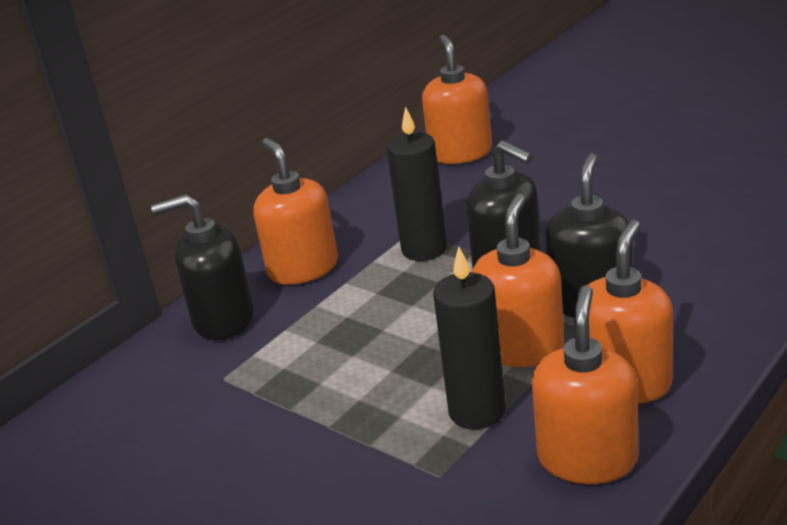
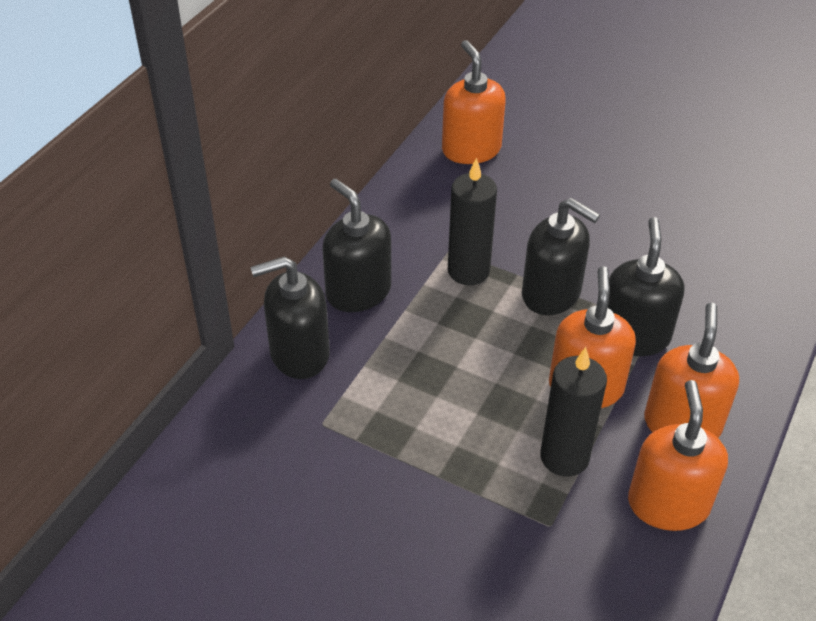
camera: 15 degrees left, 15 degrees up
orange soap dispenser [254,138,338,285] -> black soap dispenser [322,179,391,312]

